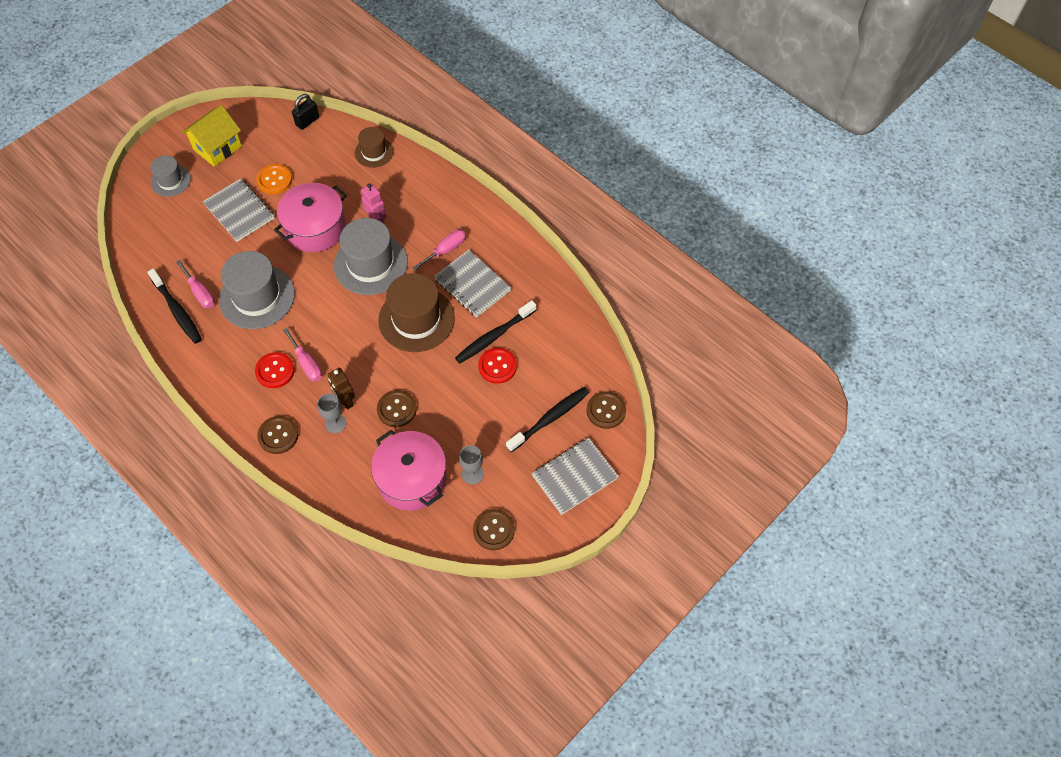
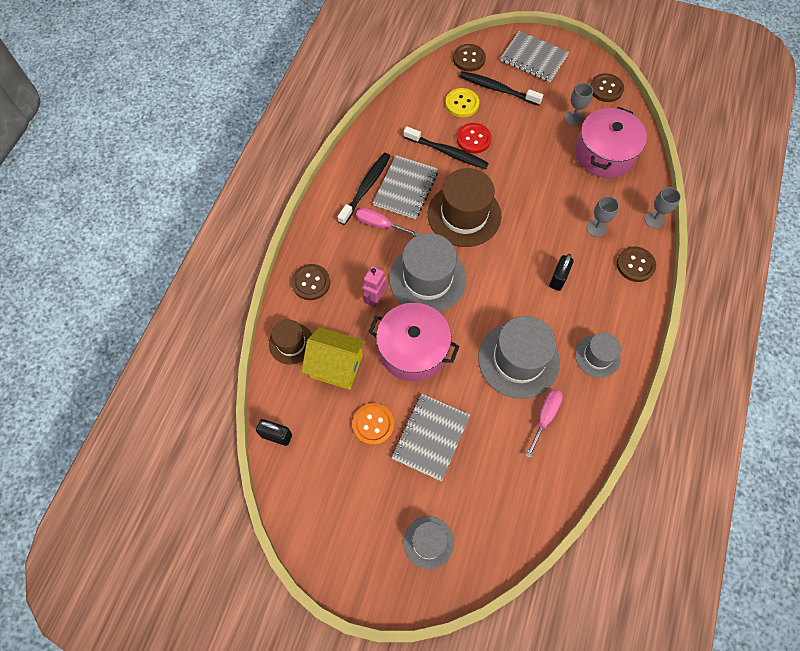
camera: 115 degrees left, 5 degrees up
black toothbrush [147,269,202,344] -> black toothbrush moved to [338,153,390,225]
yellow house [182,105,242,167] -> yellow house moved to [301,327,366,390]
red button [255,352,295,388] -> none
pink screwdriver [283,328,322,381] -> black padlock [549,254,574,291]
brown robot [328,367,355,410] -> none
brown button [377,390,417,427] -> brown button moved to [291,264,330,300]
none -> yellow button [445,88,479,117]
none -> grey hat [575,332,621,378]
none -> grey goblet [644,187,681,228]

